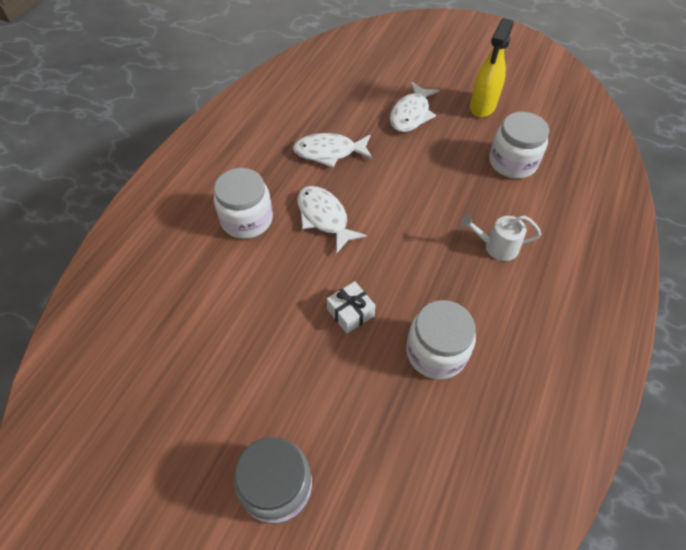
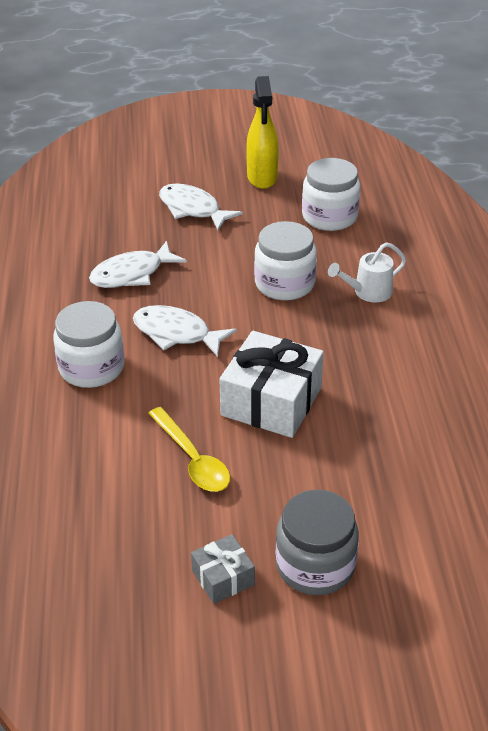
camera: 30 degrees left, 15 degrees down
white gift [327,281,376,334] -> white gift [219,331,324,438], size x1.95
white fish [390,82,439,132] -> white fish turned 135 degrees clockwise [159,183,243,230]
white jar [406,300,476,380] -> white jar moved to [254,221,317,300]
none -> yellow spoon [148,407,230,492]
none -> grey gift [191,534,255,604]

